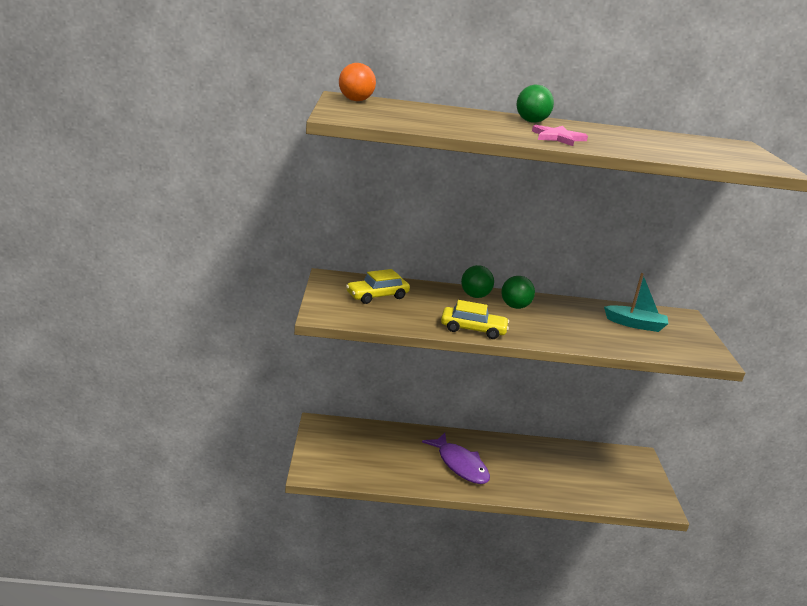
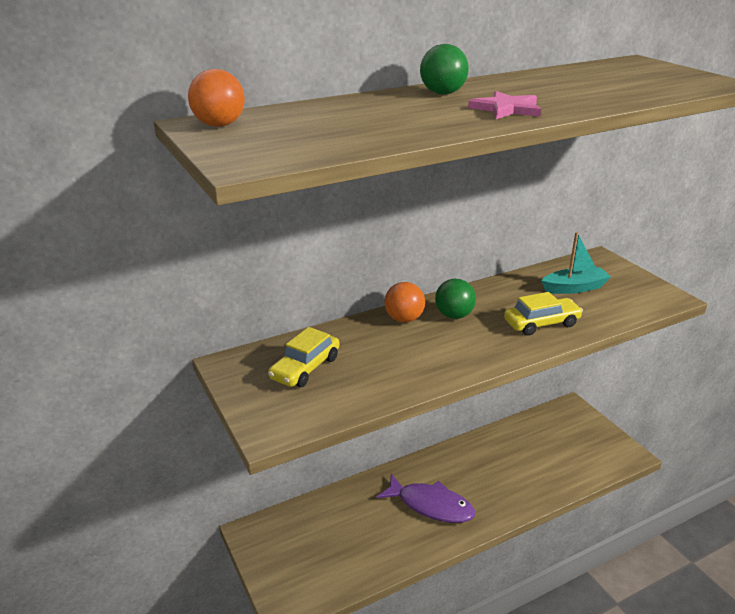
camera: 25 degrees left, 5 degrees up
yellow car [441,300,509,339] -> yellow car moved to [504,292,583,336]
green ball [461,265,494,298] -> orange ball [384,282,425,322]

